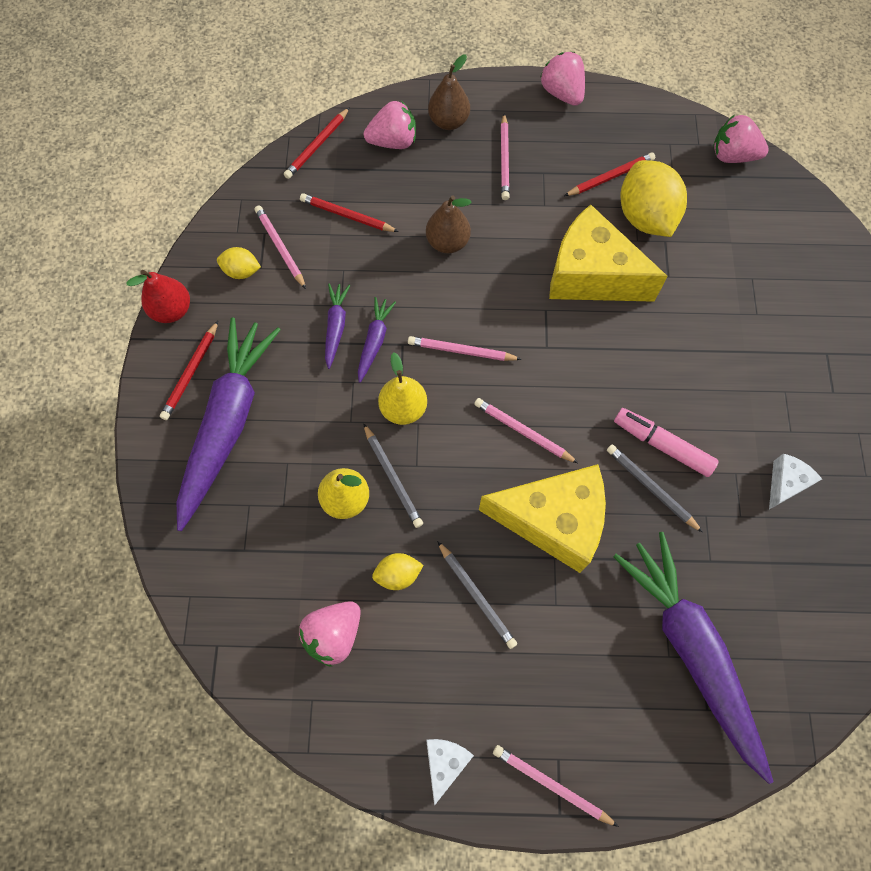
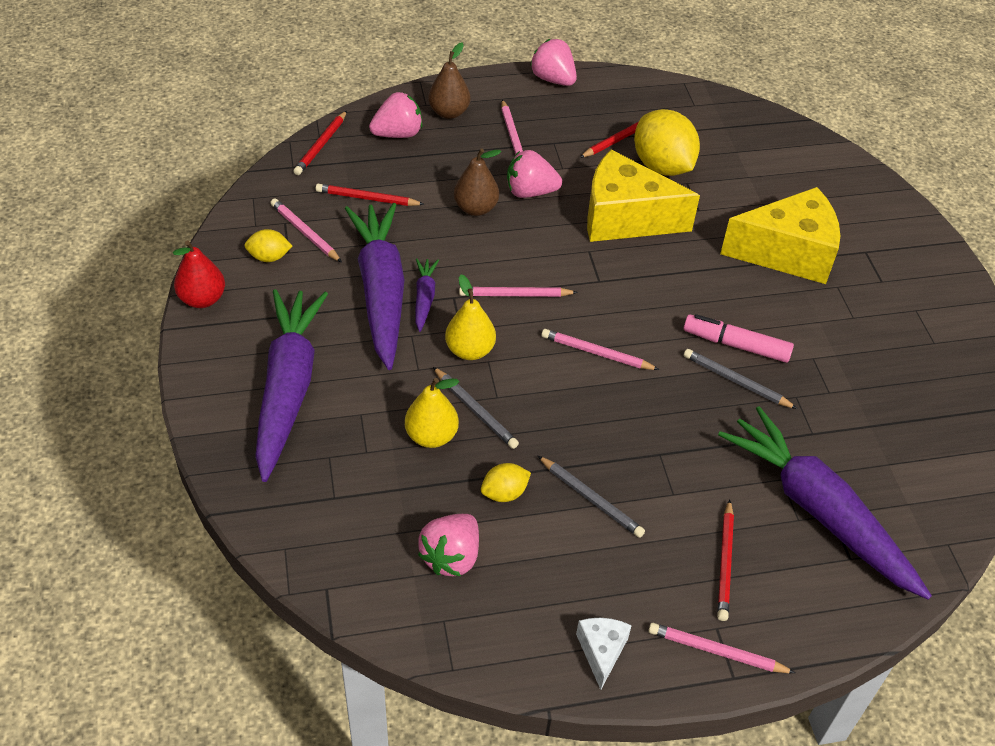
camera: 15 degrees left, 20 degrees down
red pencil [160,321,218,420] -> red pencil moved to [717,499,734,621]
purple carrot [325,284,350,369] -> purple carrot [345,203,405,370], size x2.27
yellow cheese [479,464,606,573] -> yellow cheese moved to [720,187,840,284]
pink strawberry [713,115,769,163] -> pink strawberry moved to [507,150,562,198]
white cheese [769,454,822,509] -> none

